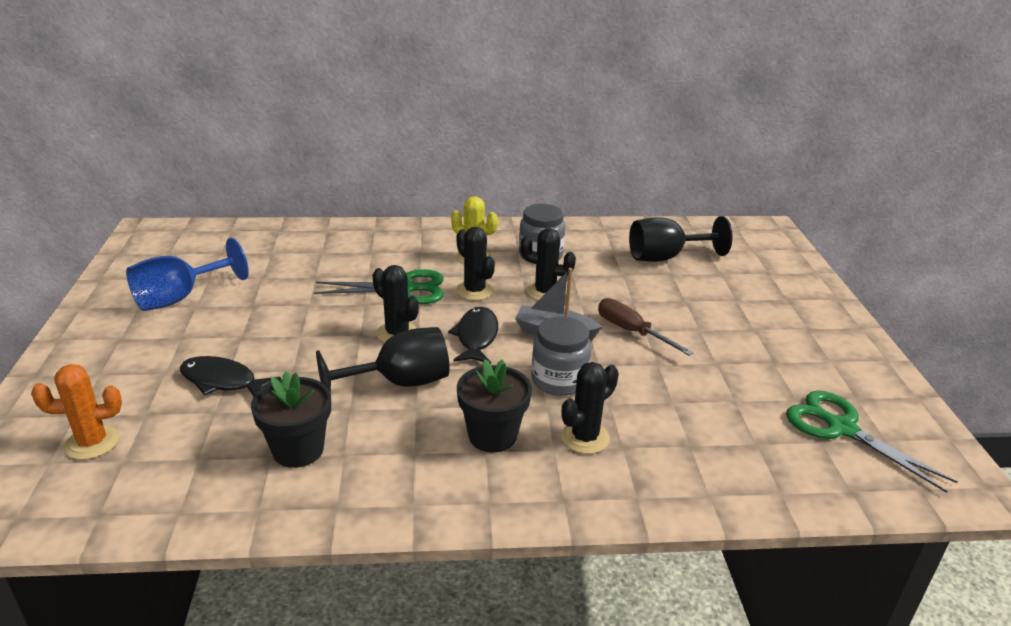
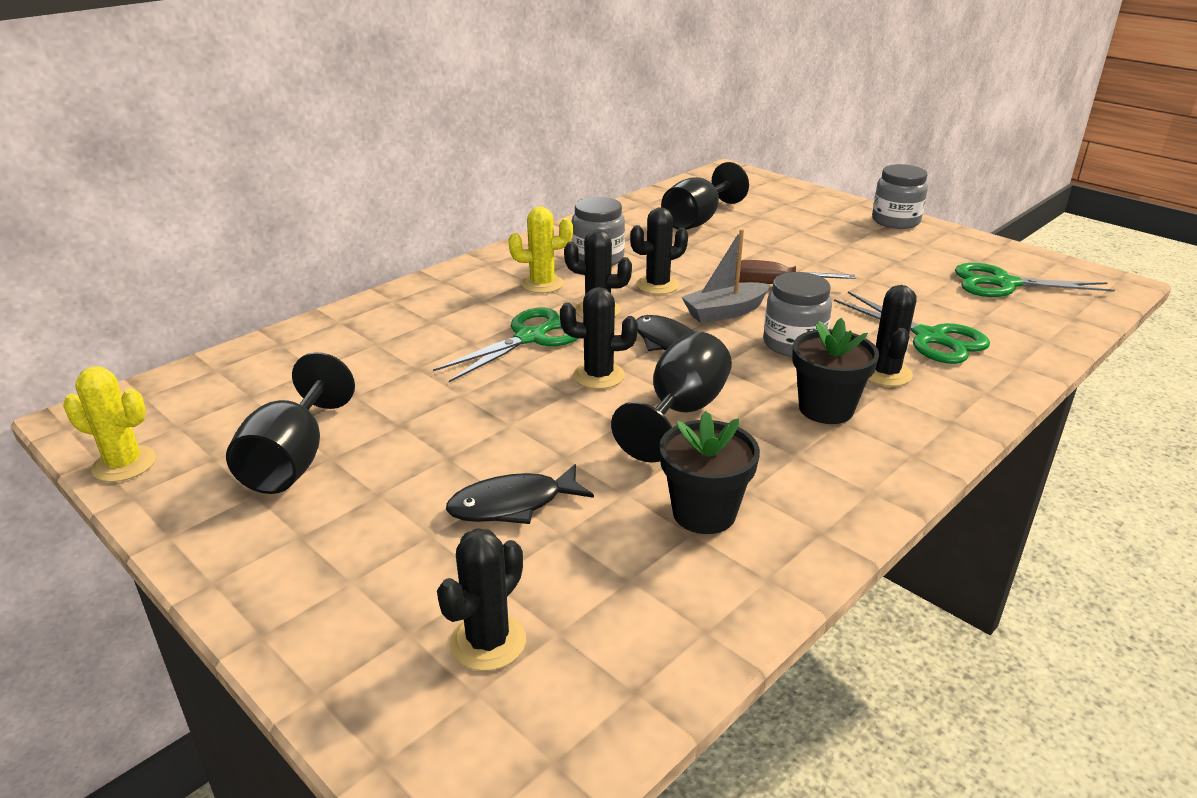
camera: 40 degrees left, 0 degrees up
orange cactus [31,364,122,460] -> black cactus [437,528,526,671]
blue goblet [126,238,249,311] -> black goblet [226,352,355,494]
none -> yellow cactus [63,366,156,482]
none -> green scissors [834,291,990,364]
none -> grey jar [872,164,928,229]

